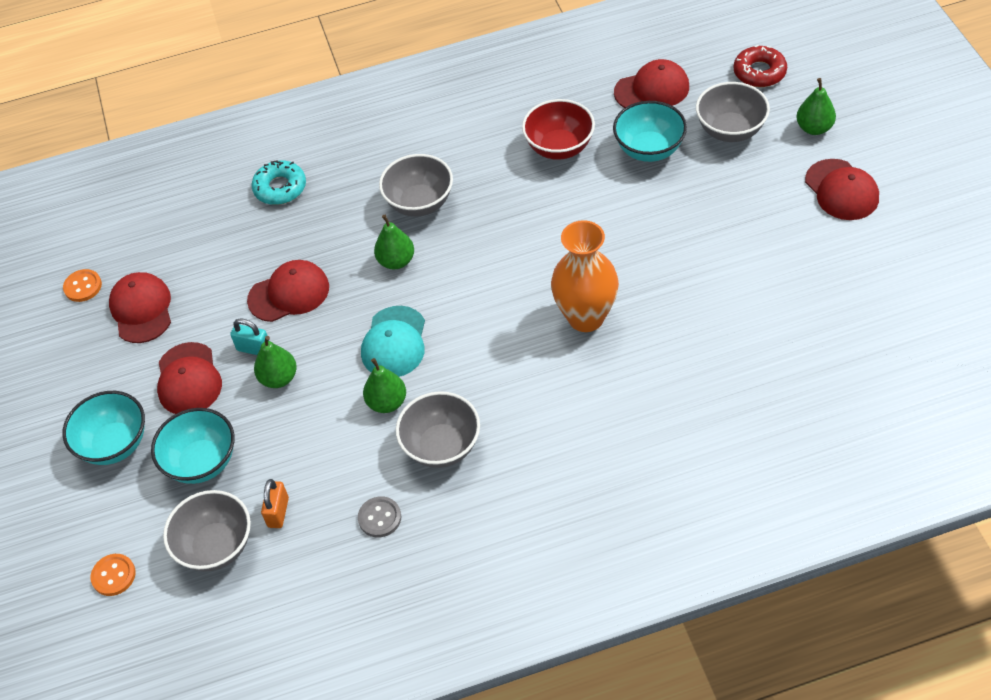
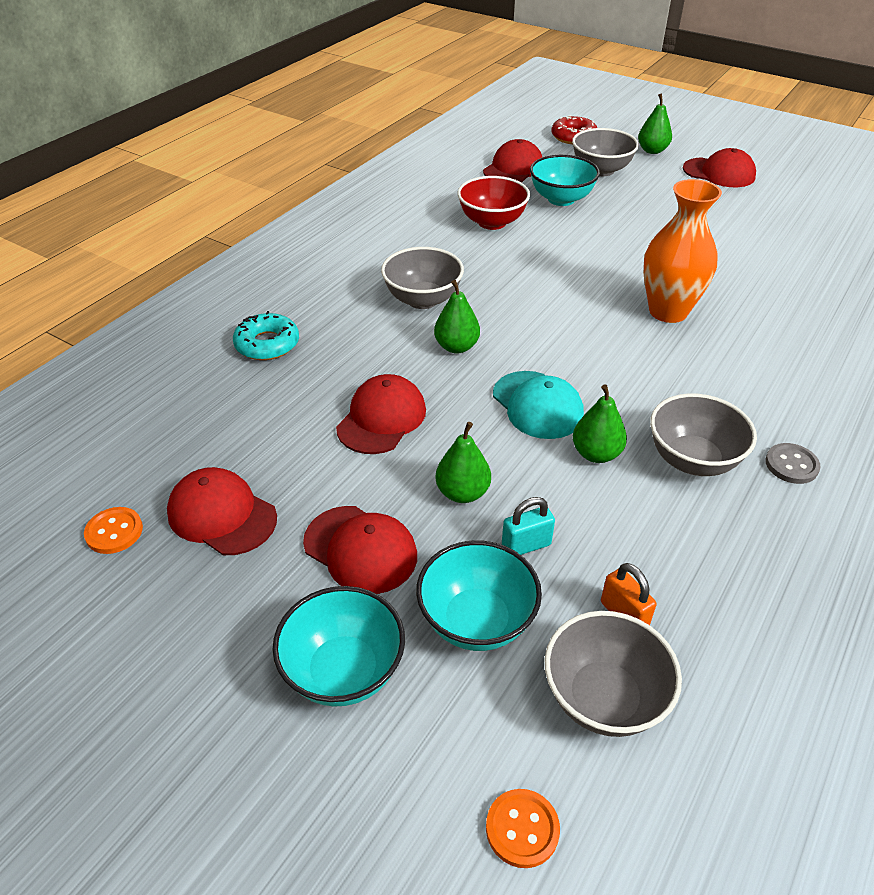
camera: 45 degrees left, 10 degrees down
turquoise padlock [230,318,269,355] -> turquoise padlock moved to [502,497,555,555]
grey button [358,496,401,537] -> grey button moved to [765,443,821,484]

